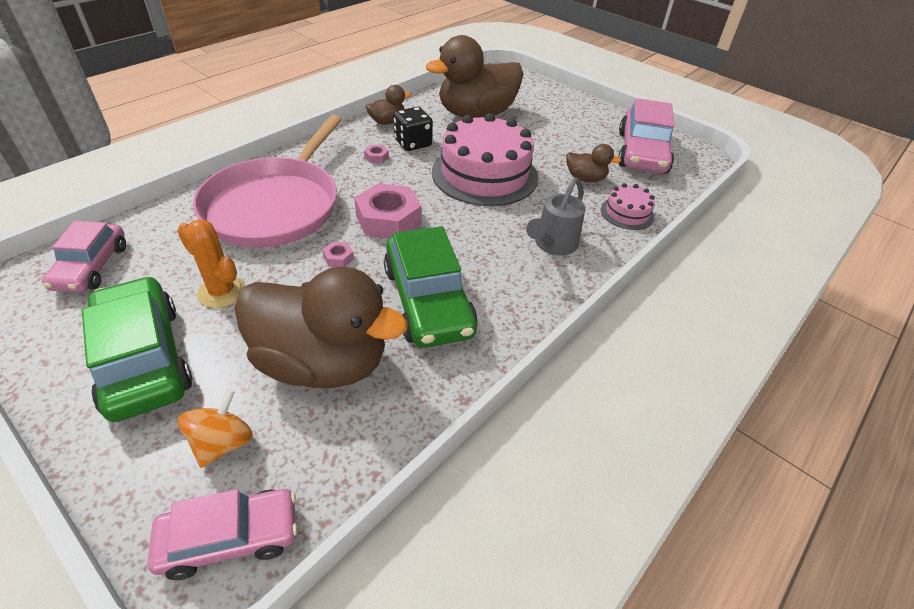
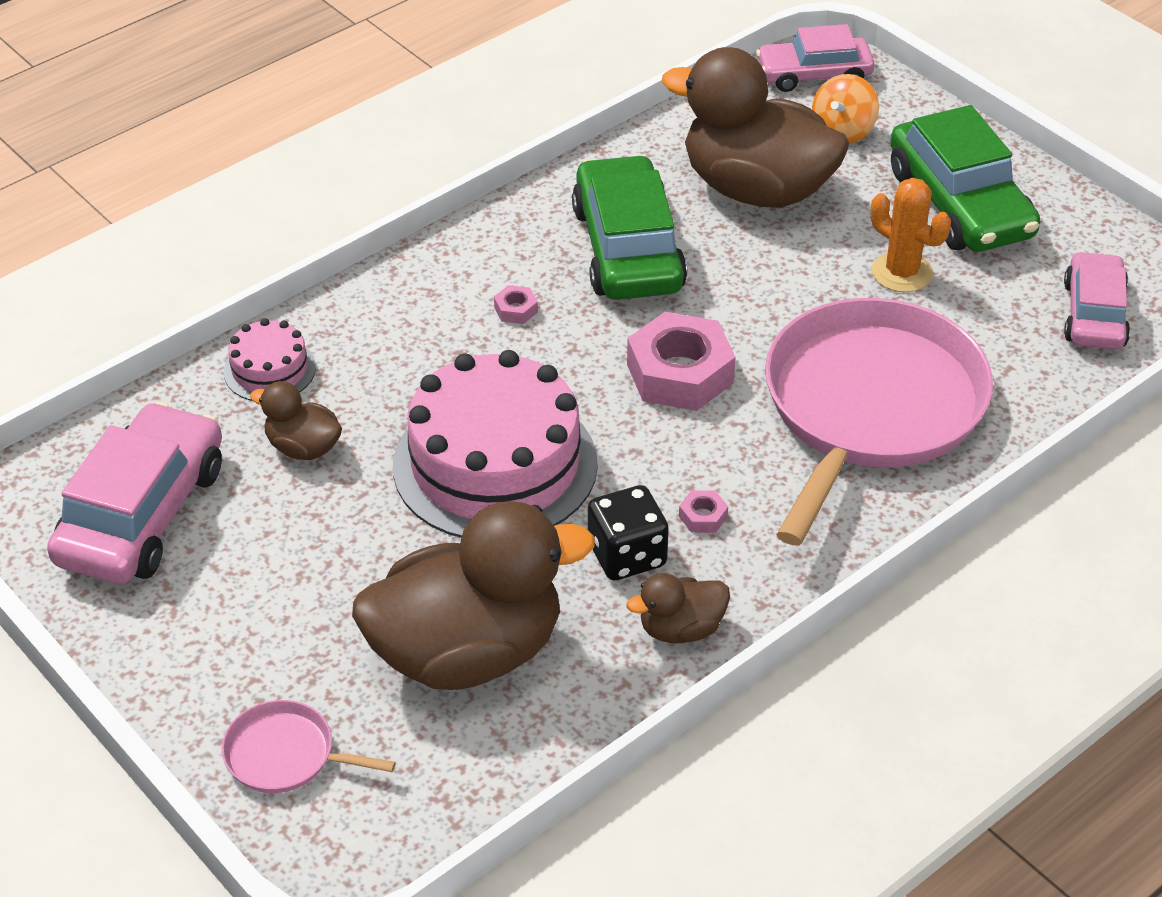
camera: 170 degrees left, 0 degrees up
pink nut [323,242,354,267] -> pink nut moved to [494,285,538,324]
grey watering can [526,177,586,255] -> none
none -> pink pan [222,700,396,793]

